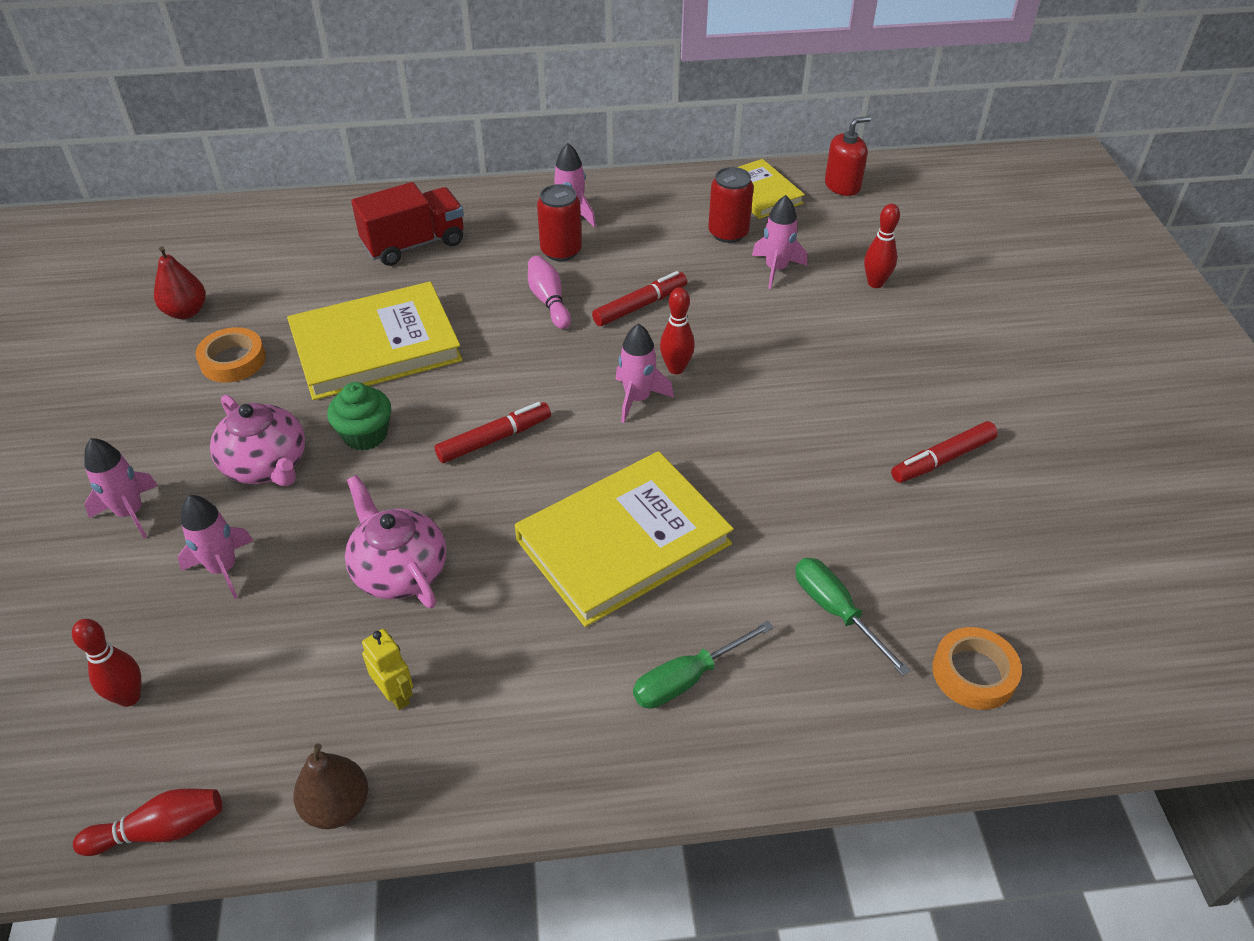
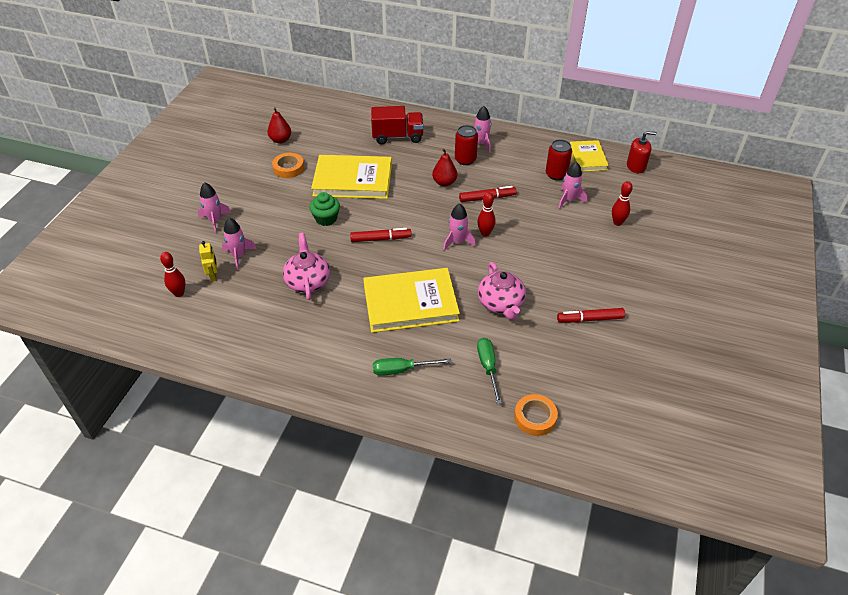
camera: 25 degrees right, 0 degrees up
red bowling pin [73,789,222,856] -> none
pink teapot [210,395,305,486] -> pink teapot moved to [478,262,526,320]
brown pear [293,744,368,829] -> none
yellow robot [362,629,413,710] -> yellow robot moved to [199,241,217,282]
pink bowling pin [528,256,571,329] -> red pear [432,148,457,186]

